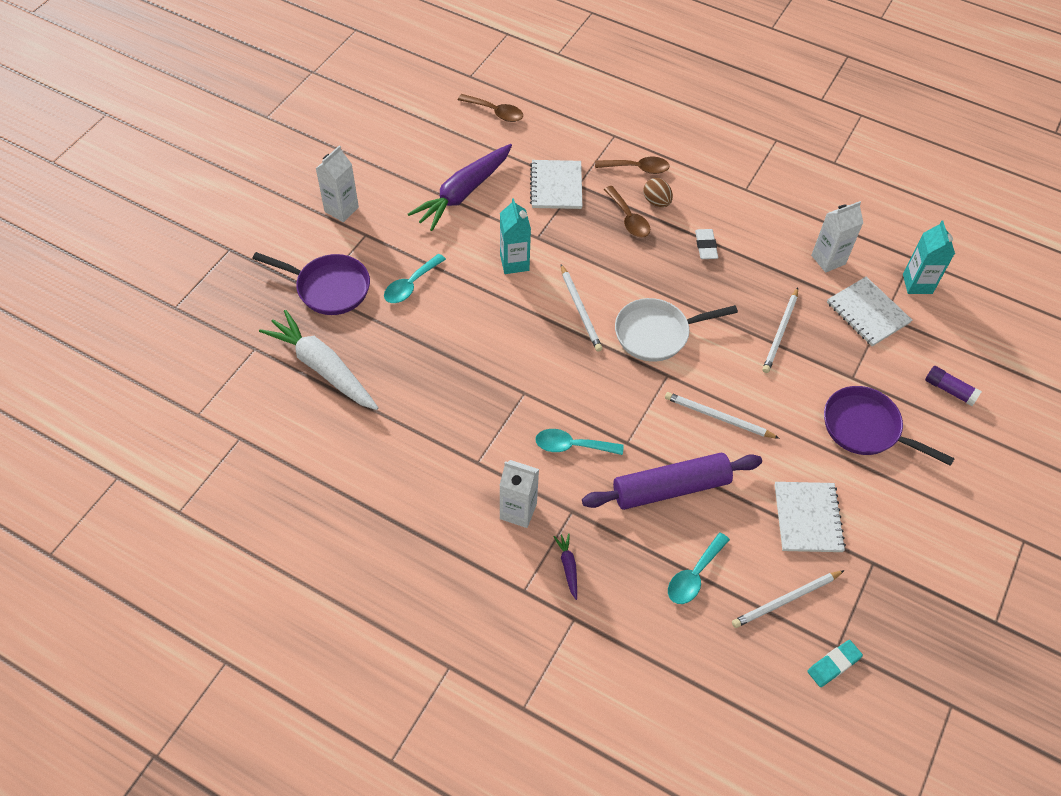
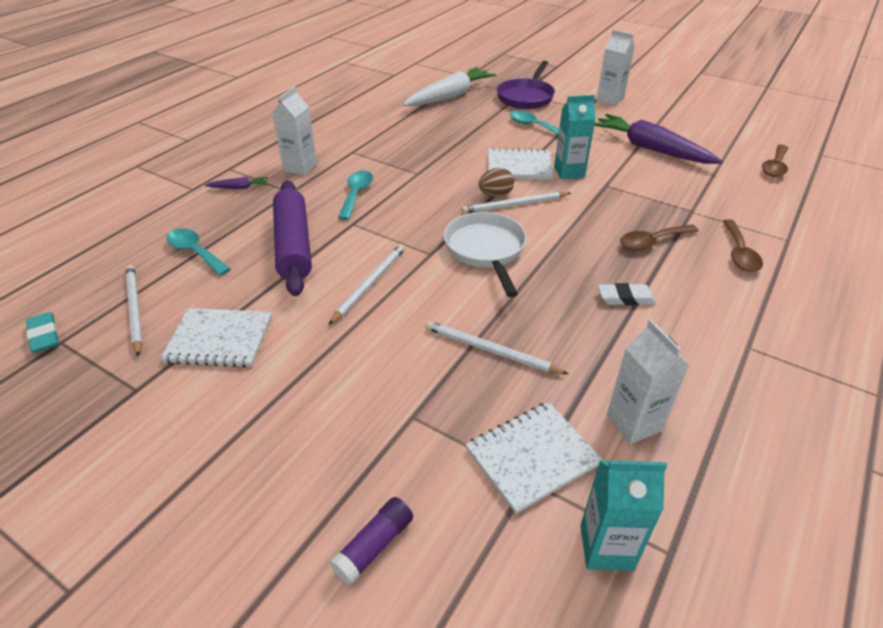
camera: 95 degrees right, 15 degrees down
white notebook [530,160,582,209] -> white notebook moved to [488,148,553,180]
brown egg [643,178,673,207] -> brown egg moved to [479,168,514,197]
purple pan [824,386,955,466] -> none

